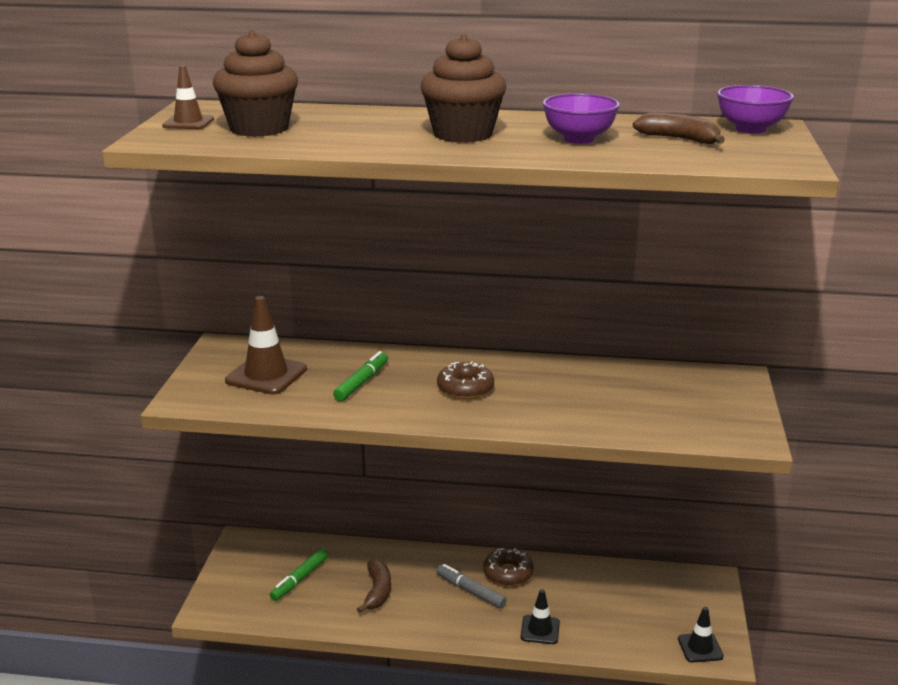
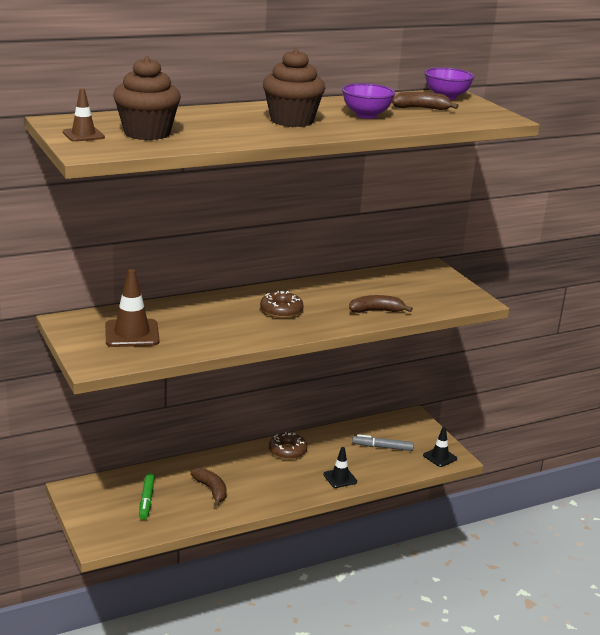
camera: 35 degrees left, 0 degrees up
green marker [333,351,388,401] -> none
grey marker [436,564,506,608] -> grey marker moved to [352,434,414,451]
none -> brown banana [349,295,413,313]

